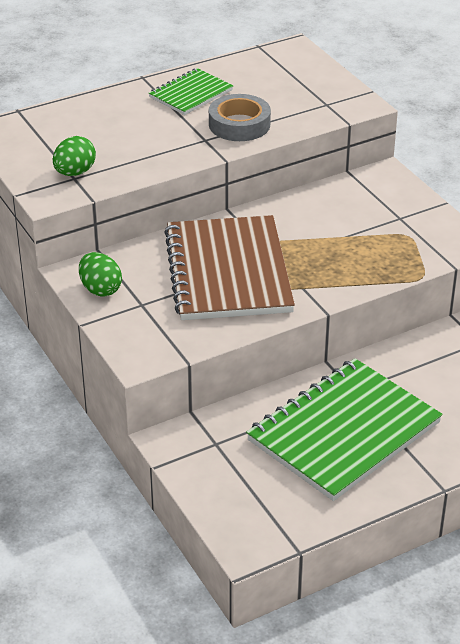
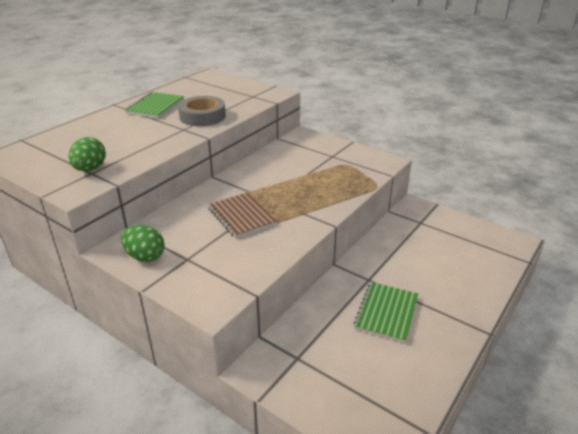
camera: 25 degrees left, 5 degrees down
brown notebook [164,215,295,320] -> brown notebook [208,192,277,238], size x0.51
green notebook [246,358,442,501] -> green notebook [354,282,418,343], size x0.51

